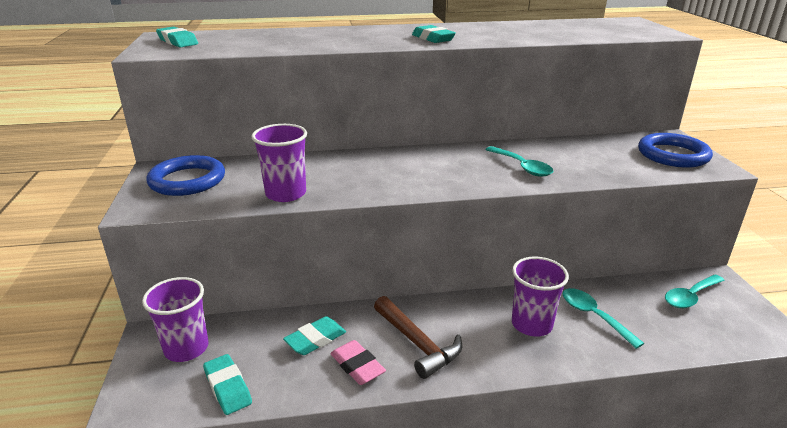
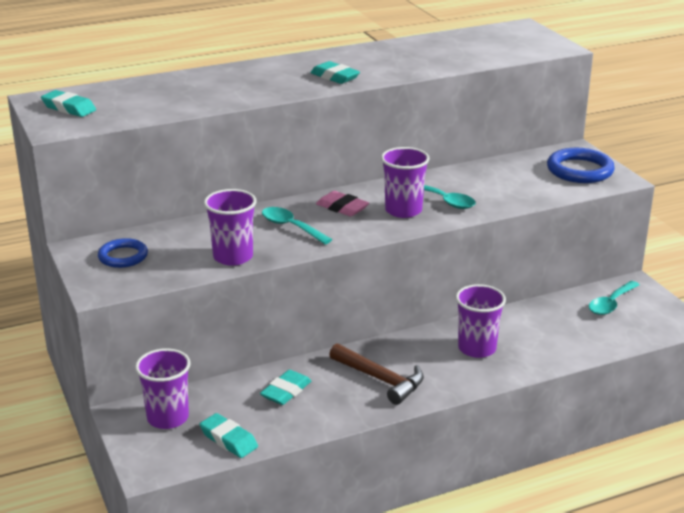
camera: 15 degrees left, 0 degrees up
blue ring [146,155,225,196] -> blue ring [98,238,148,268], size x0.65
pink eraser [330,340,386,385] -> pink eraser moved to [316,191,369,216]
turquoise spoon [562,288,644,349] -> turquoise spoon moved to [262,207,332,244]
none -> purple cup [381,147,430,218]

